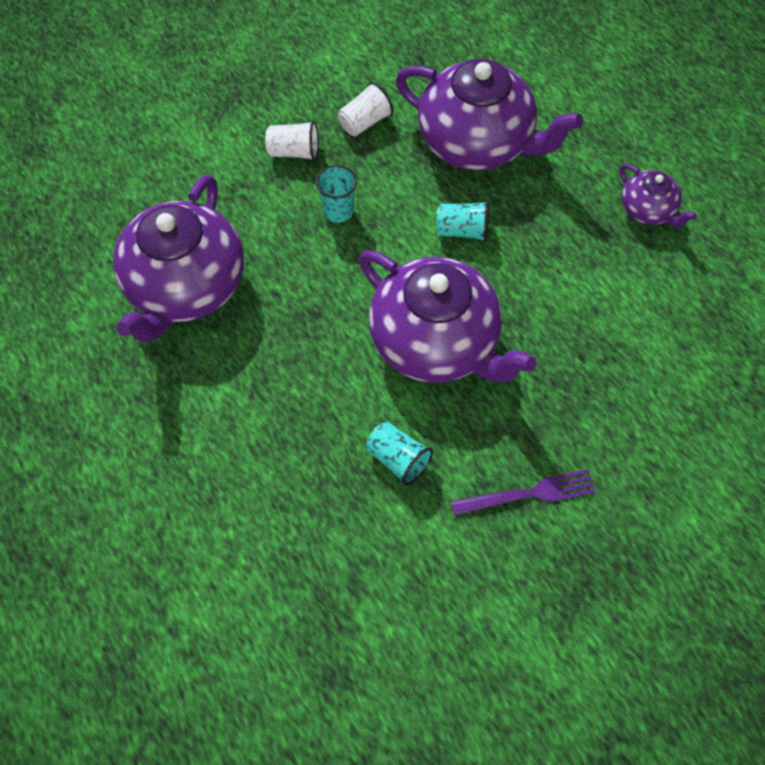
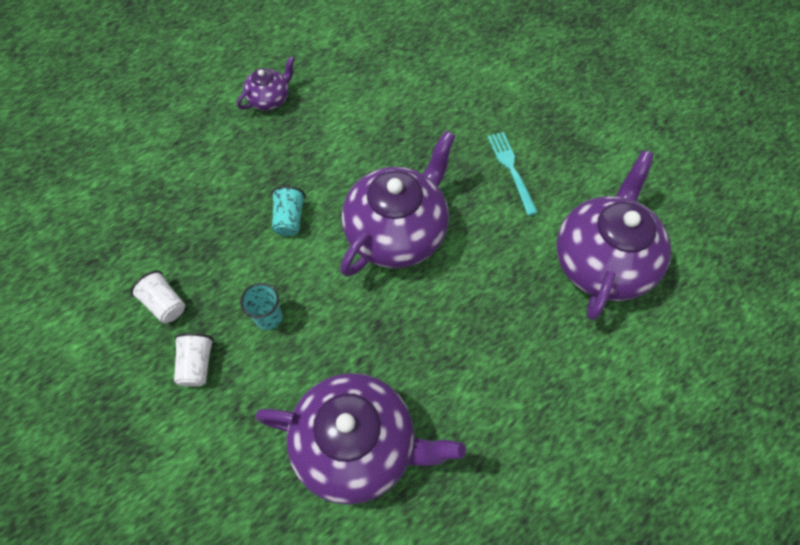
camera: 95 degrees left, 0 degrees up
turquoise cup [366,422,433,486] -> none
purple teapot [396,59,583,171] -> purple teapot moved to [556,150,671,320]
purple fork [451,469,596,516] -> turquoise fork [487,132,538,216]

